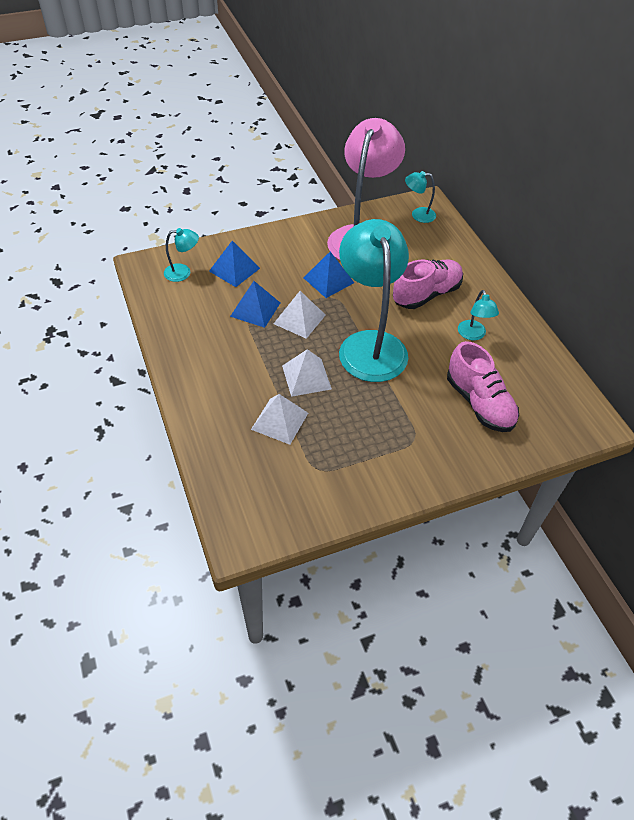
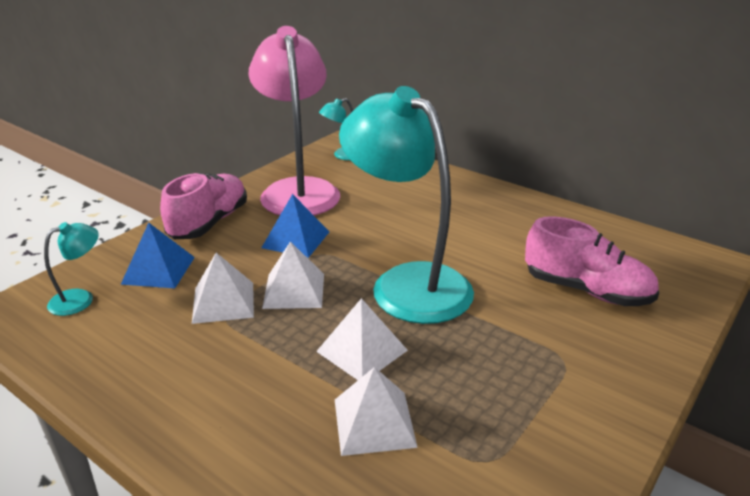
camera: 30 degrees left, 20 degrees down
blue pyramid [230,281,280,328] -> white pyramid [192,253,254,324]
pink shoe [393,260,463,309] -> pink shoe moved to [160,173,247,239]
turquoise lamp [458,290,499,340] -> none

